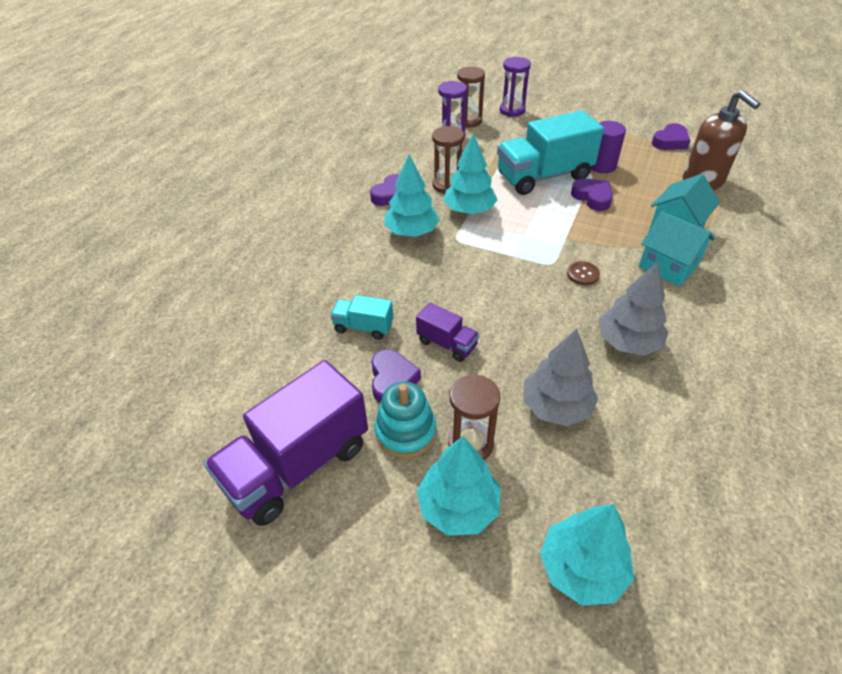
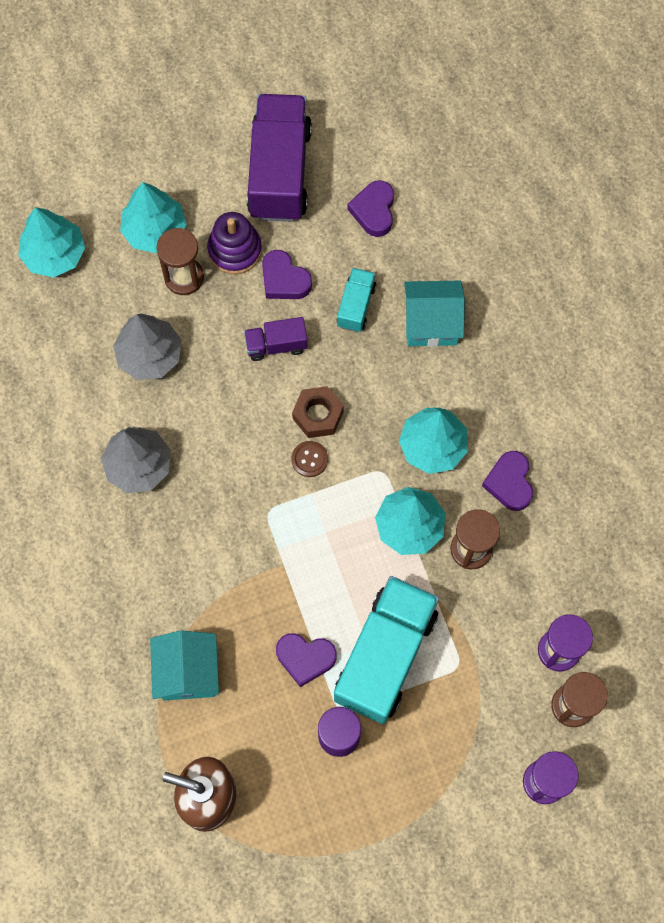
camera: 135 degrees right, 25 degrees up
turquoise truck [330,295,393,340] -> turquoise truck turned 45 degrees counterclockwise [337,268,376,332]
turquoise stacking toy [375,382,436,458] -> purple stacking toy [207,212,262,274]
brown button [567,261,600,285] -> brown button moved to [291,441,328,477]
turquoise house [639,211,715,287] -> turquoise house moved to [404,281,465,347]
purple heart [652,123,691,150] -> purple heart moved to [347,180,394,237]
none -> brown nut [292,386,344,438]

